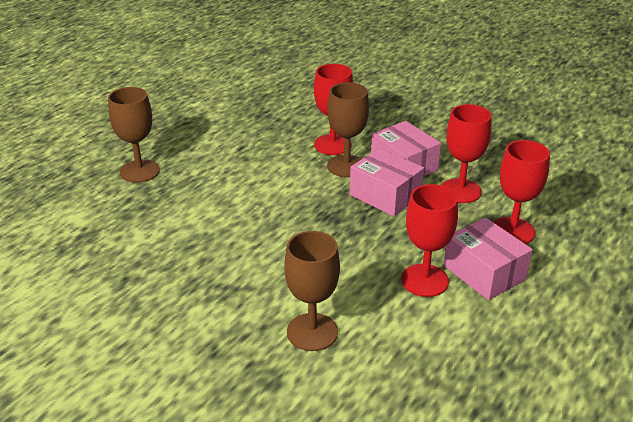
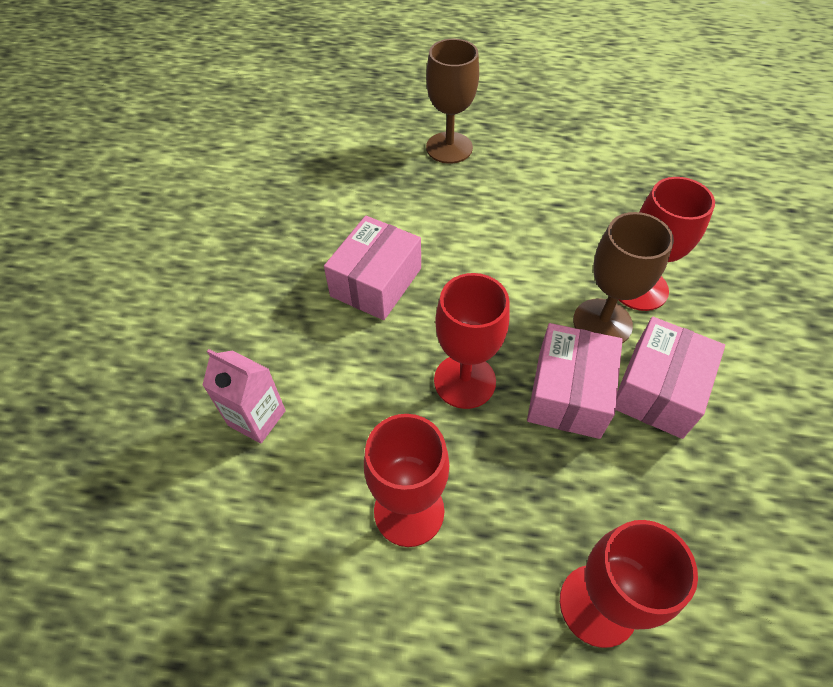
camera: 65 degrees right, 20 degrees up
brown goblet [284,231,340,351] -> pink carton [202,349,286,443]
red goblet [441,104,492,203] -> red goblet moved to [434,273,510,409]
pink box [444,217,533,300] -> pink box moved to [324,216,421,320]

